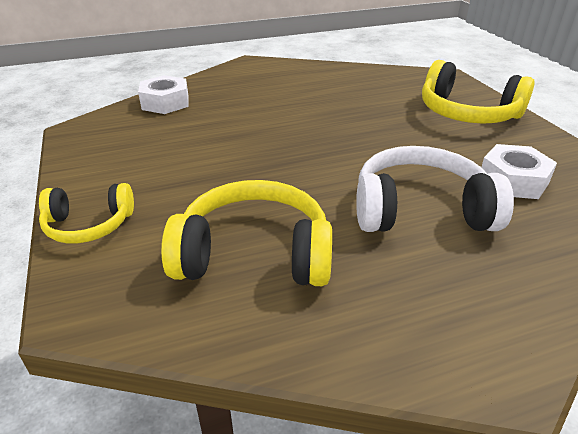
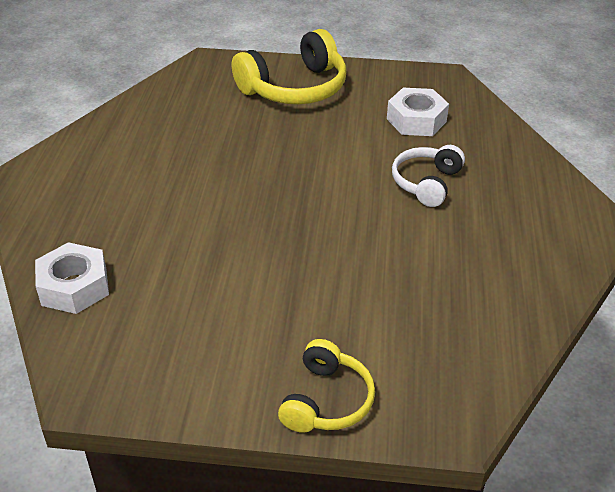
camera: 65 degrees left, 5 degrees up
yellow headphones [161,180,332,286] -> none
white headphones [356,146,514,232] -> white headphones [392,145,465,207], size x0.61

